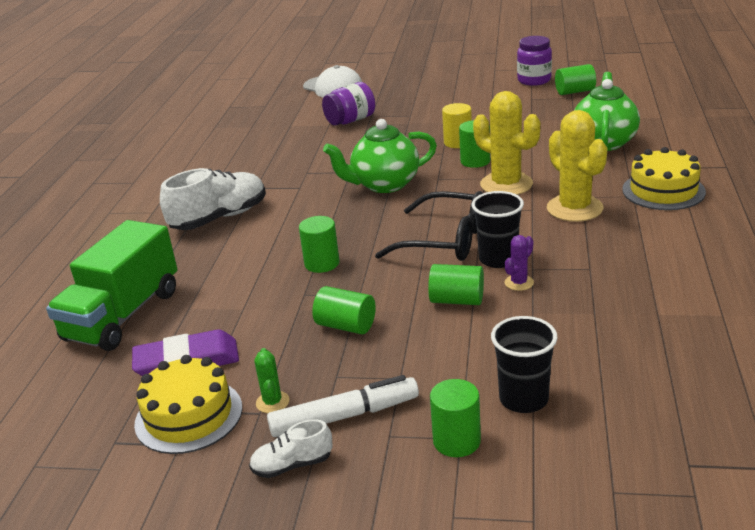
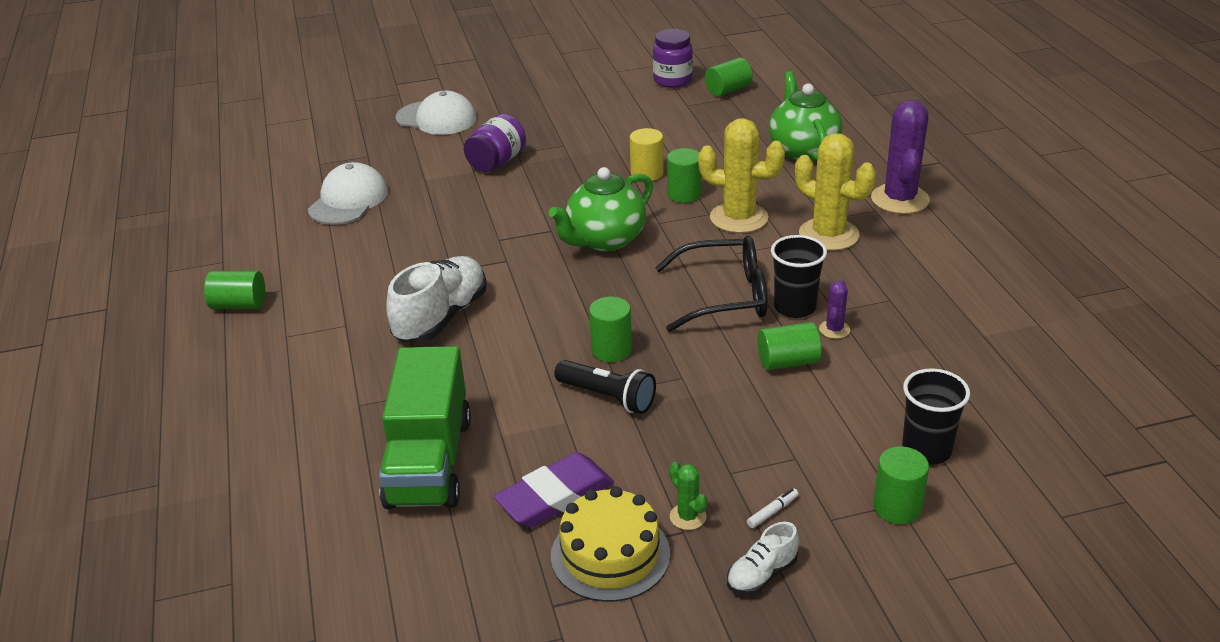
camera: 25 degrees left, 5 degrees up
white marker [267,375,419,437] -> white marker [747,488,799,528], size x0.41
green cylinder [312,286,376,334] -> green cylinder moved to [204,271,265,309]
yellow cake [622,147,706,210] -> purple cactus [871,100,930,214]
none -> white cap [308,162,388,225]
none -> black flashlight [554,360,656,414]

